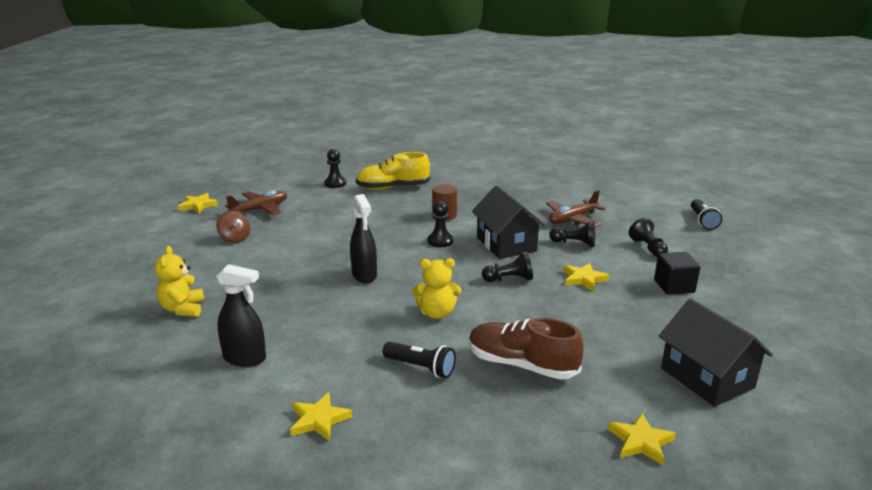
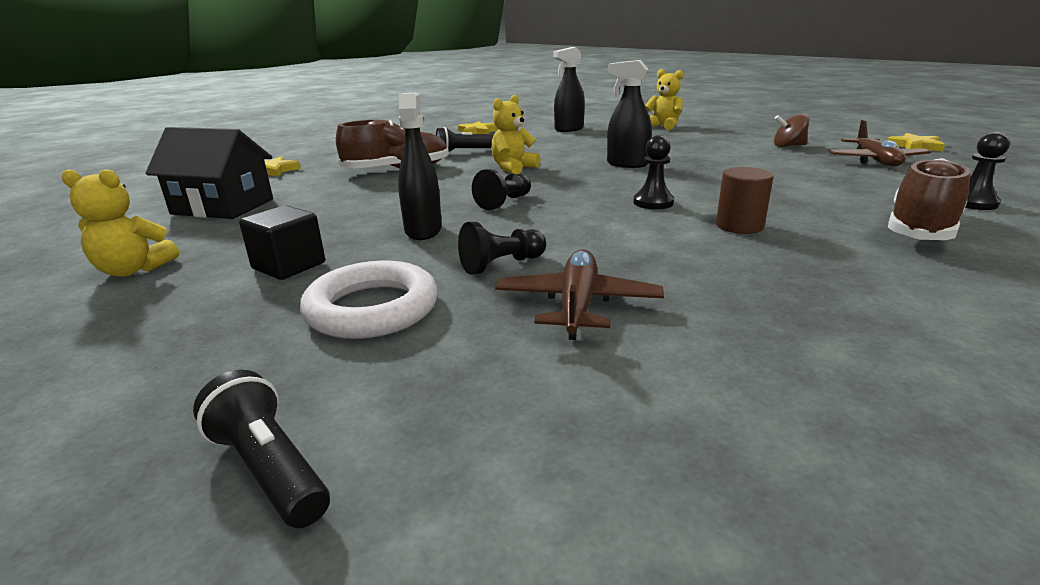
camera: 135 degrees right, 0 degrees up
yellow shoe [356,152,430,190] -> brown shoe [888,158,971,240]
black house [472,186,545,259] -> none
yellow star [564,263,609,291] -> black spray bottle [398,92,442,240]
black pawn [629,218,668,257] -> white ring [300,261,438,339]
none -> yellow teddy bear [61,169,179,277]

